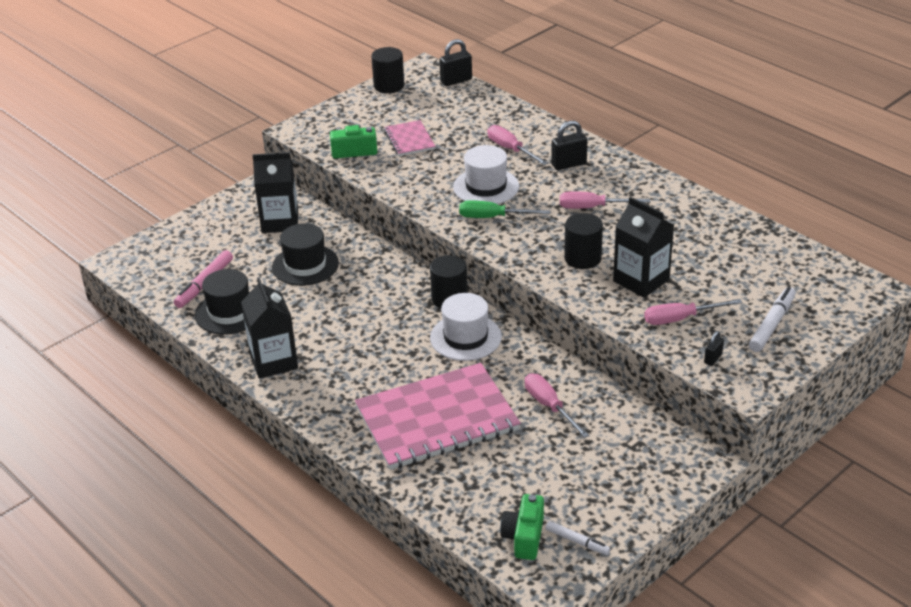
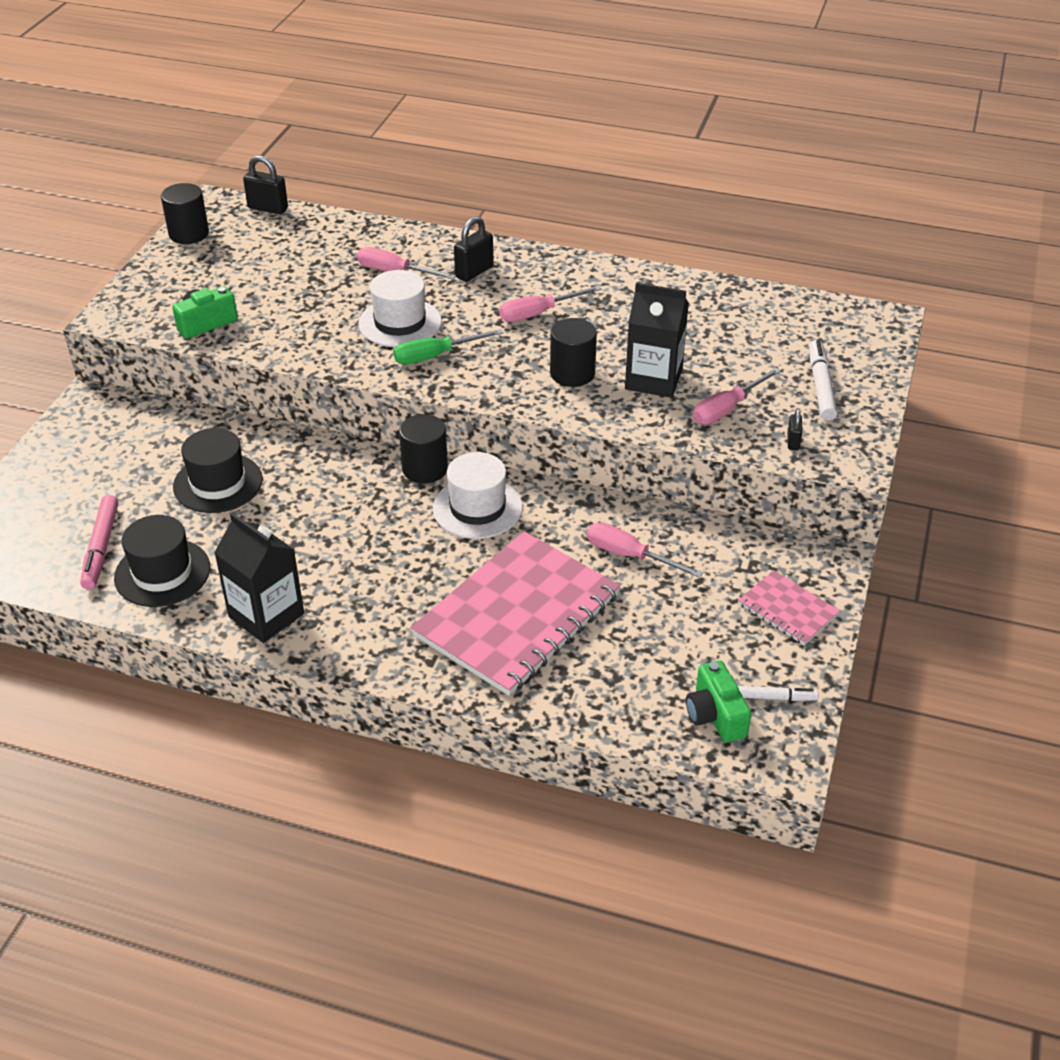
camera: 30 degrees left, 5 degrees up
black carton [252,152,298,233] -> none
pink notebook [384,120,435,156] -> pink notebook moved to [738,570,840,645]
black padlock [439,39,472,86] -> black padlock turned 75 degrees clockwise [243,155,288,214]

